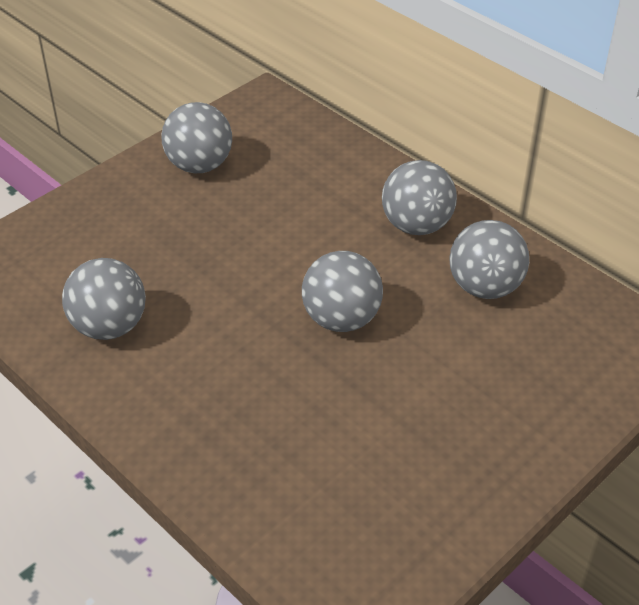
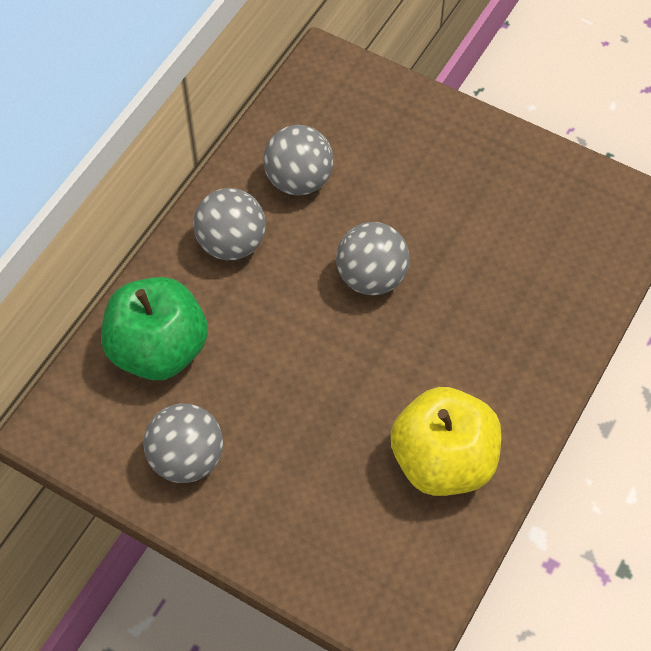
camera: 105 degrees left, 15 degrees up
grey ball [62,258,146,340] -> yellow apple [390,387,501,496]
none -> green apple [101,277,208,380]

